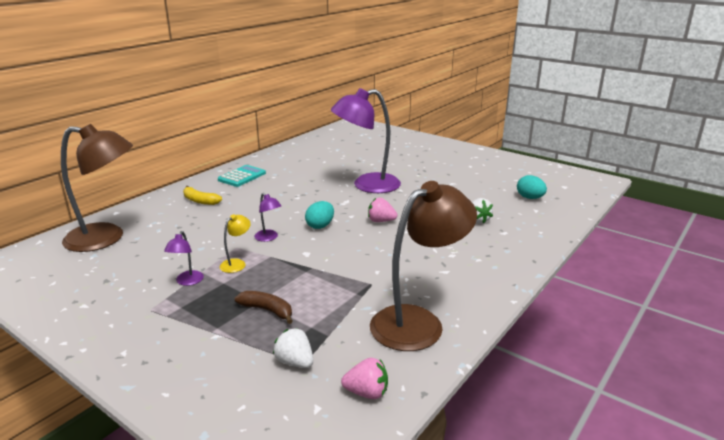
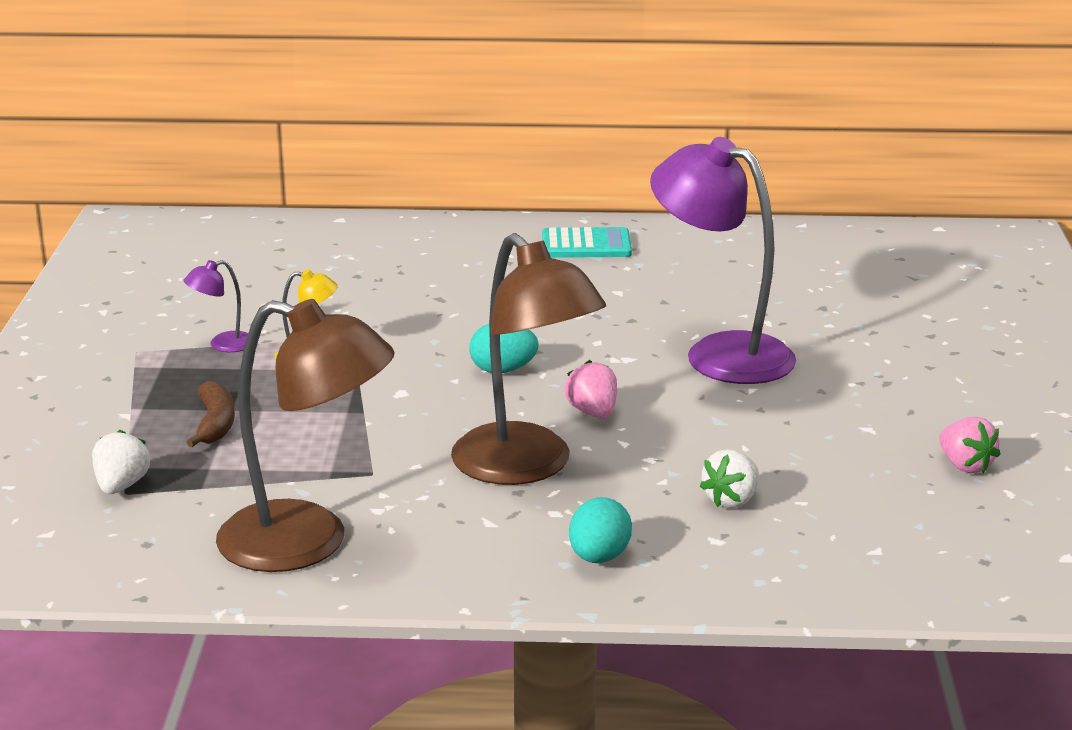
camera: 55 degrees right, 0 degrees up
brown lamp [61,124,133,252] -> brown lamp moved to [451,233,606,485]
yellow banana [183,186,222,205] -> none
purple lamp [254,193,281,242] -> none
pink strawberry [341,358,388,399] -> pink strawberry moved to [939,417,1001,473]
turquoise egg [517,175,547,199] -> turquoise egg moved to [569,497,632,563]

